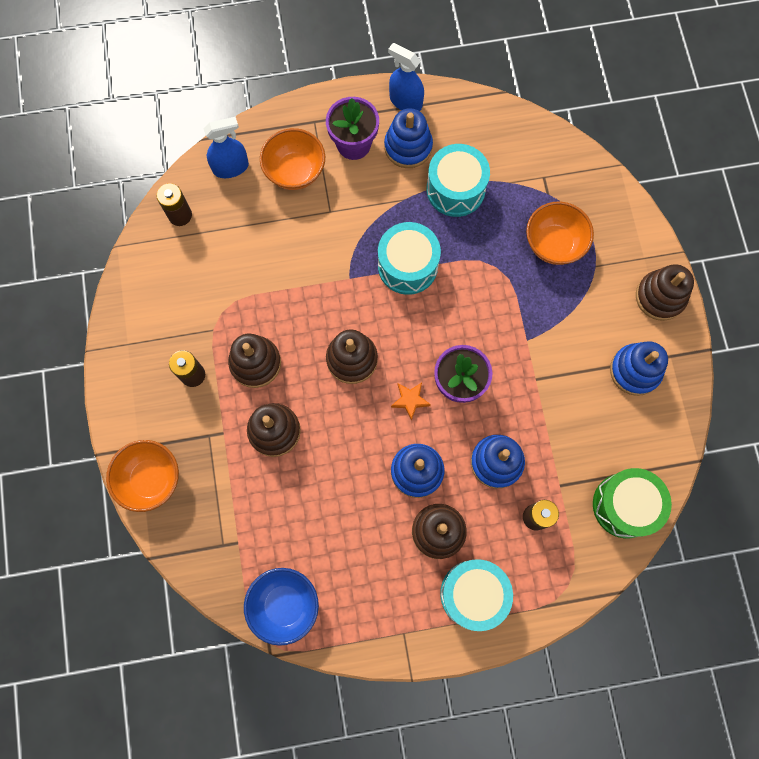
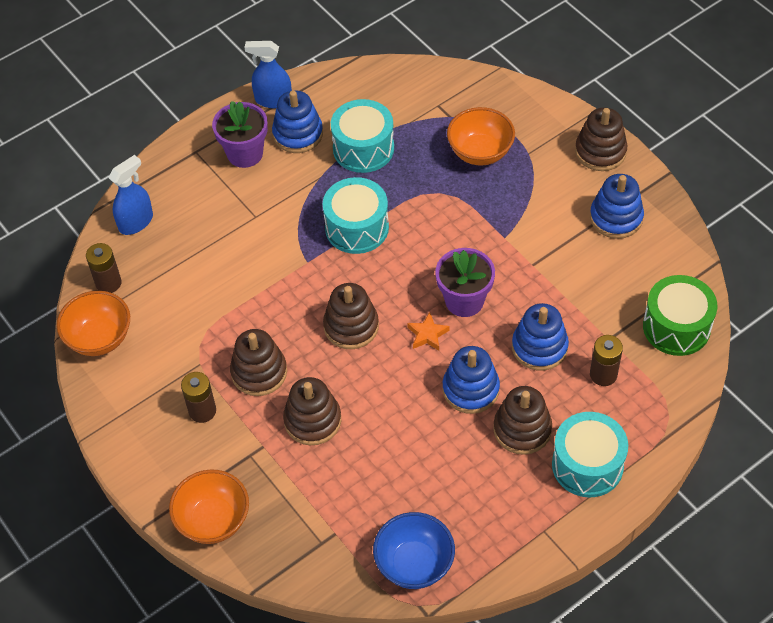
camera: 25 degrees left, 20 degrees down
orange bowl [260,128,325,190] -> orange bowl moved to [57,291,130,356]

